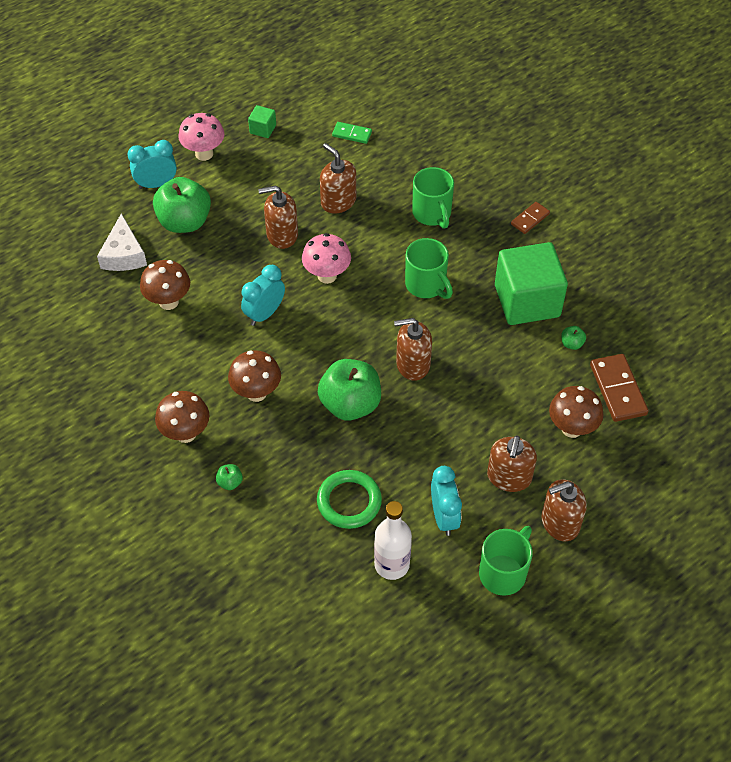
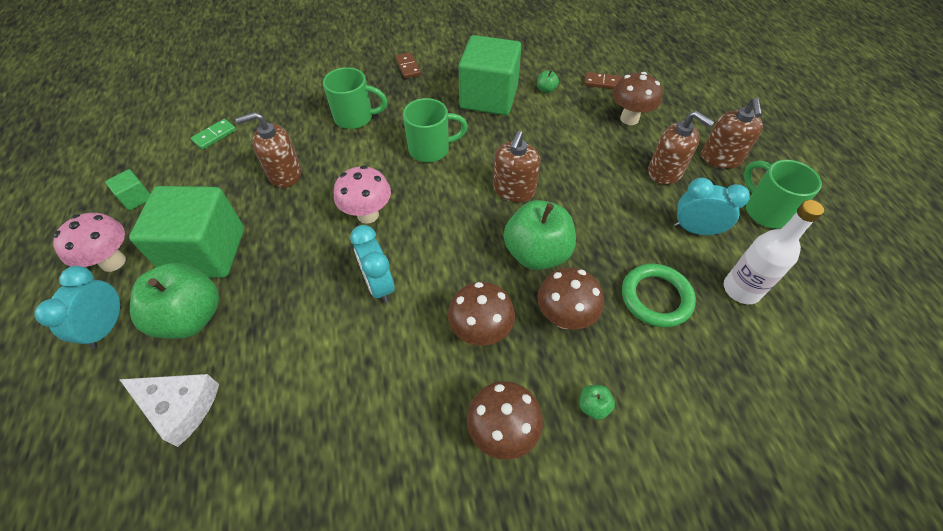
camera: 65 degrees left, 0 degrees up
brown mushroom [140,260,190,310] -> brown mushroom moved to [537,268,604,329]
brown soap dispenser [258,185,298,249] -> none
brown domino [590,354,648,422] -> brown domino [585,72,622,89], size x0.59
none -> green cube [129,186,244,278]

